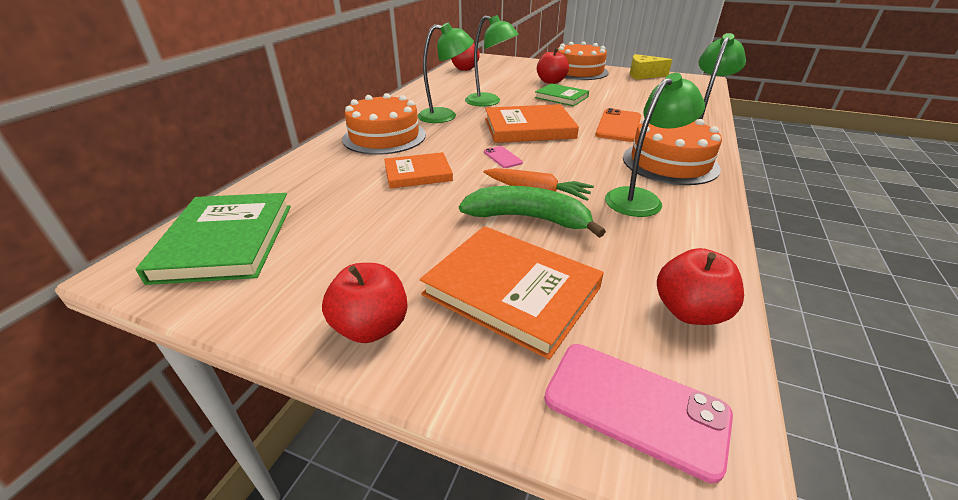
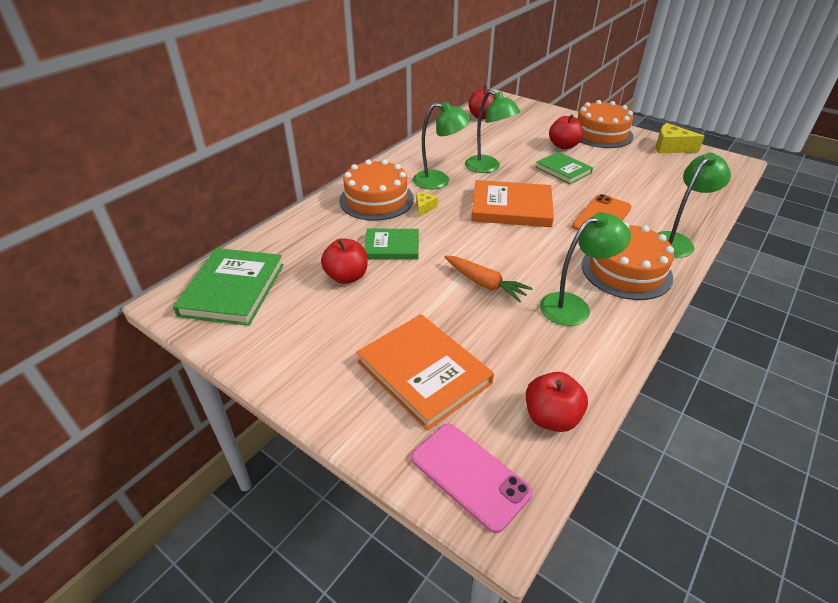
camera: 15 degrees right, 5 degrees up
red apple [322,263,408,343] -> red apple moved to [321,238,368,284]
orange book [384,152,453,189] -> green book [364,229,419,260]
green banana [459,186,606,238] -> none
pink phone [484,146,523,168] -> none
none -> yellow cheese [416,193,438,217]

